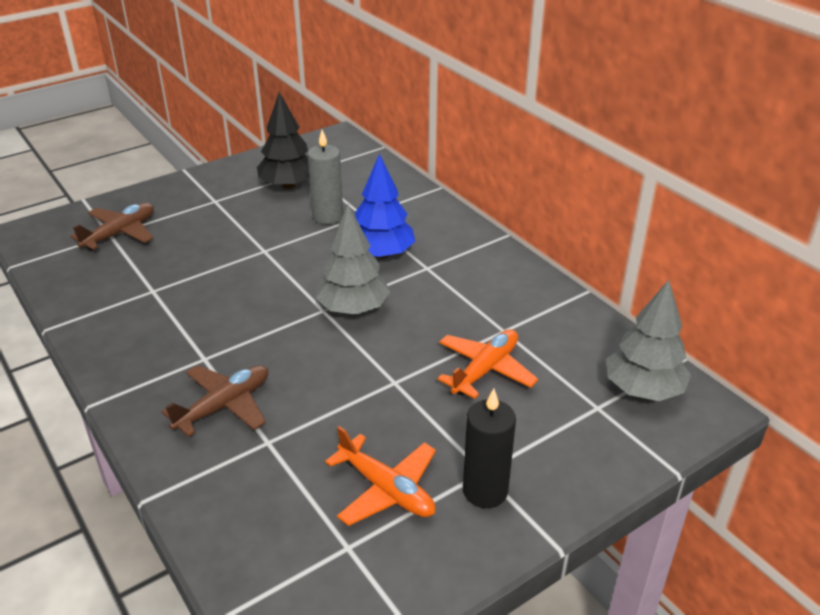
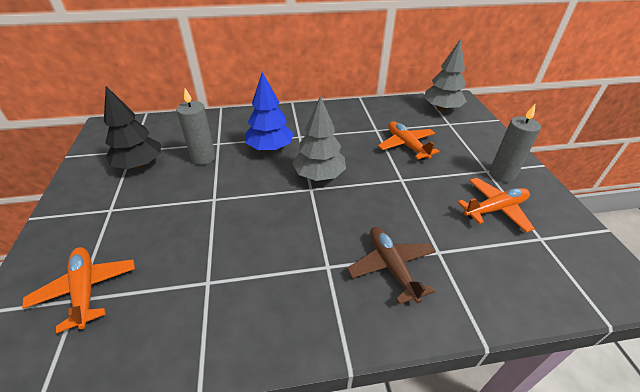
camera: 65 degrees left, 5 degrees up
brown plane [70,203,154,250] -> orange plane [22,247,135,333]
black candle [463,388,516,508] -> grey candle [489,104,541,182]

